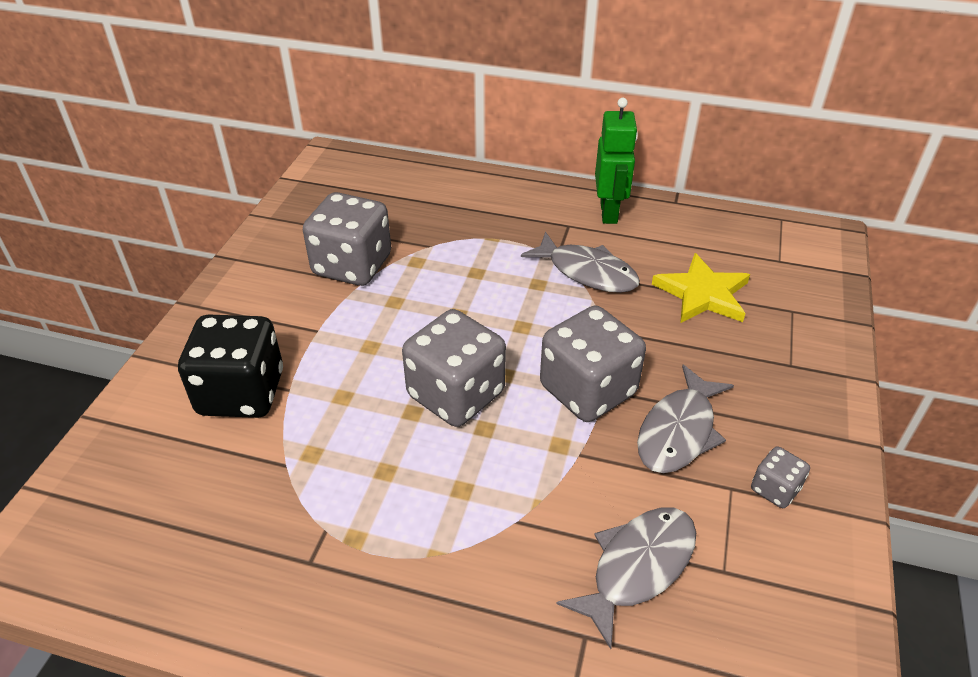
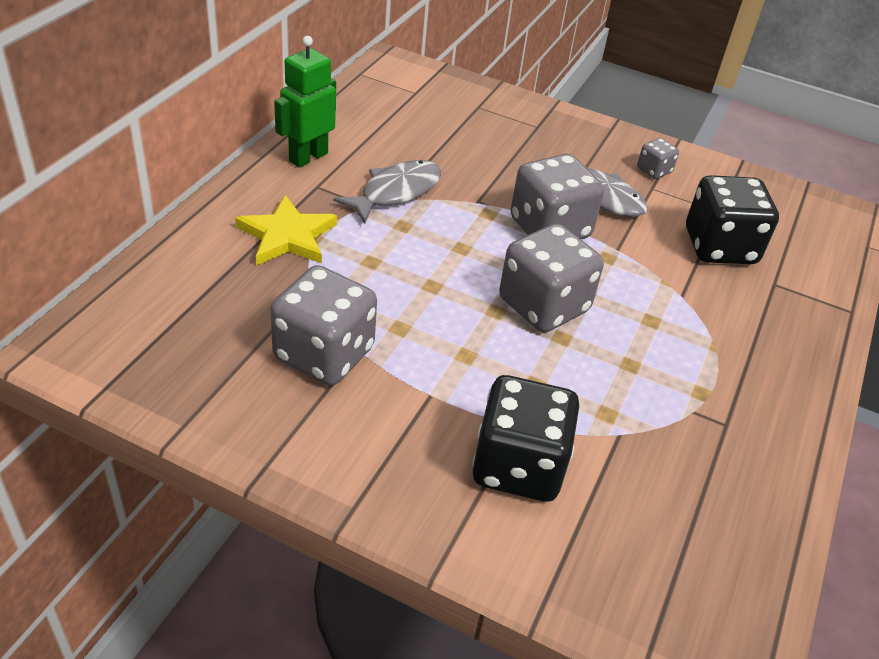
camera: 85 degrees left, 0 degrees up
grey fish [556,507,696,649] -> black dice [686,175,779,264]
green robot [595,98,638,224] -> green robot turned 60 degrees counterclockwise [274,36,336,168]
yellow star [652,253,750,323] -> yellow star moved to [235,195,337,266]

